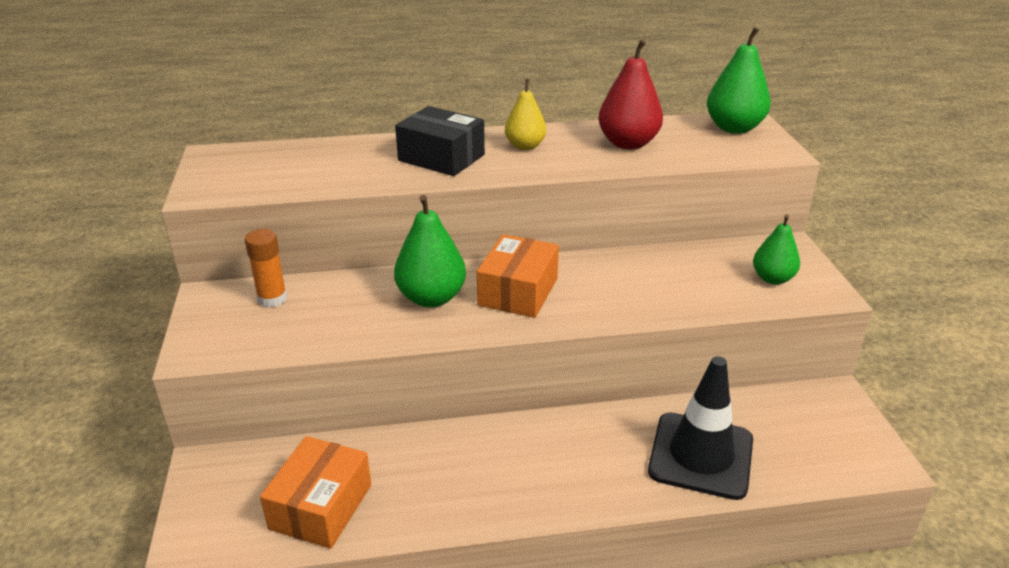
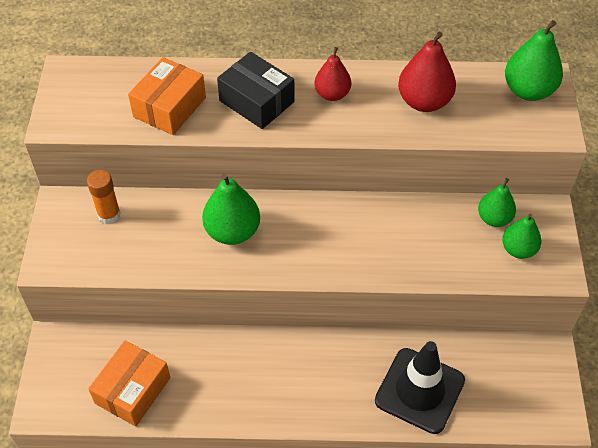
camera: 10 degrees right, 20 degrees up
orange box [477,234,559,318] -> orange box moved to [128,57,206,135]
yellow pear [505,79,547,150] -> red pear [314,47,351,101]
none -> green pear [478,178,516,227]

